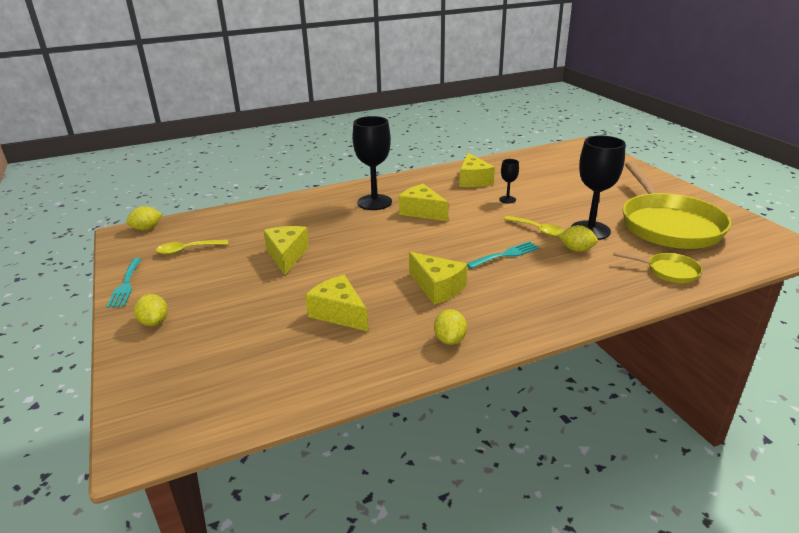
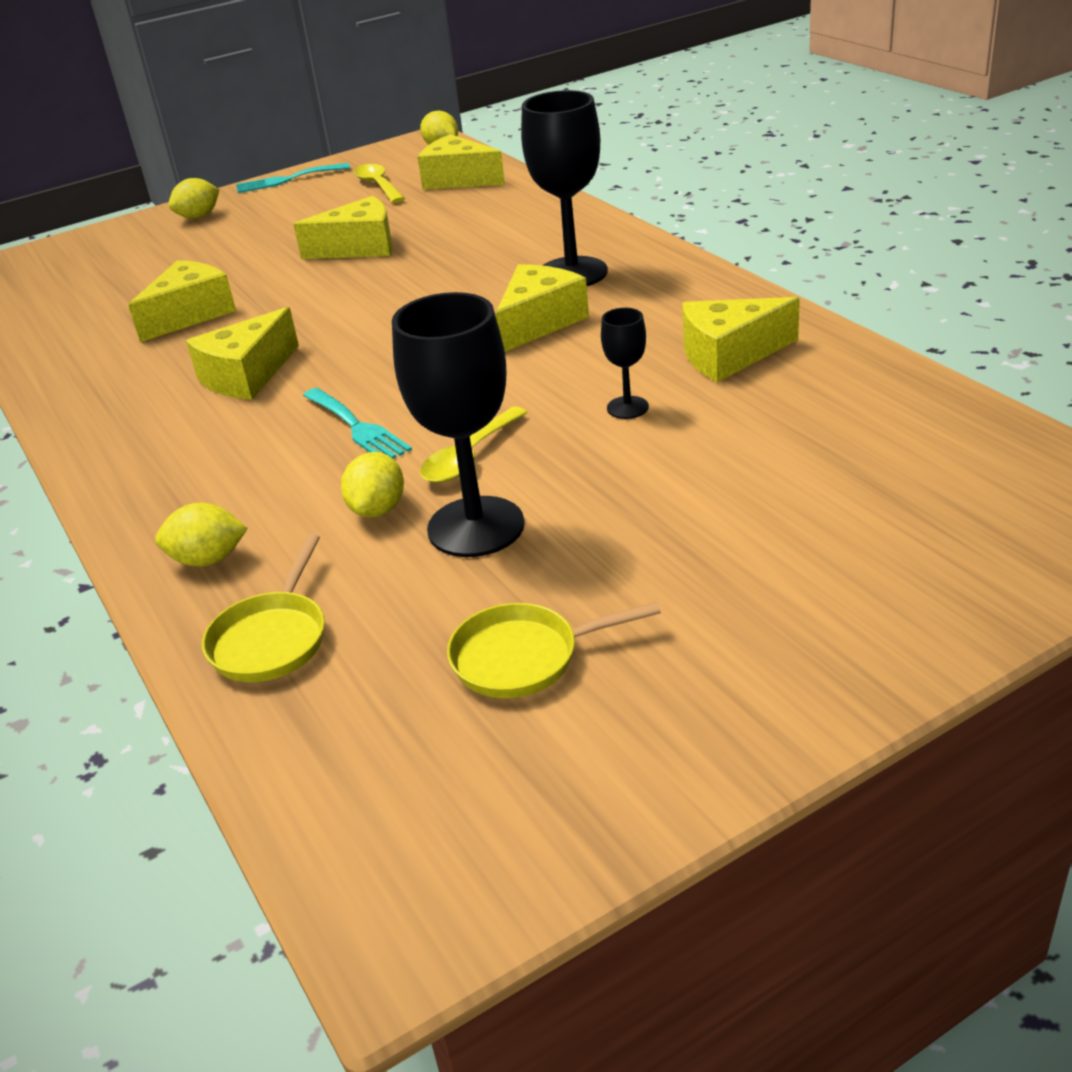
camera: 85 degrees right, 5 degrees up
yellow lemon [434,309,467,345] -> yellow lemon moved to [155,503,248,567]
yellow pan [623,161,731,249] -> yellow pan [447,602,661,698], size x0.44
none -> yellow cheese [418,134,505,190]

